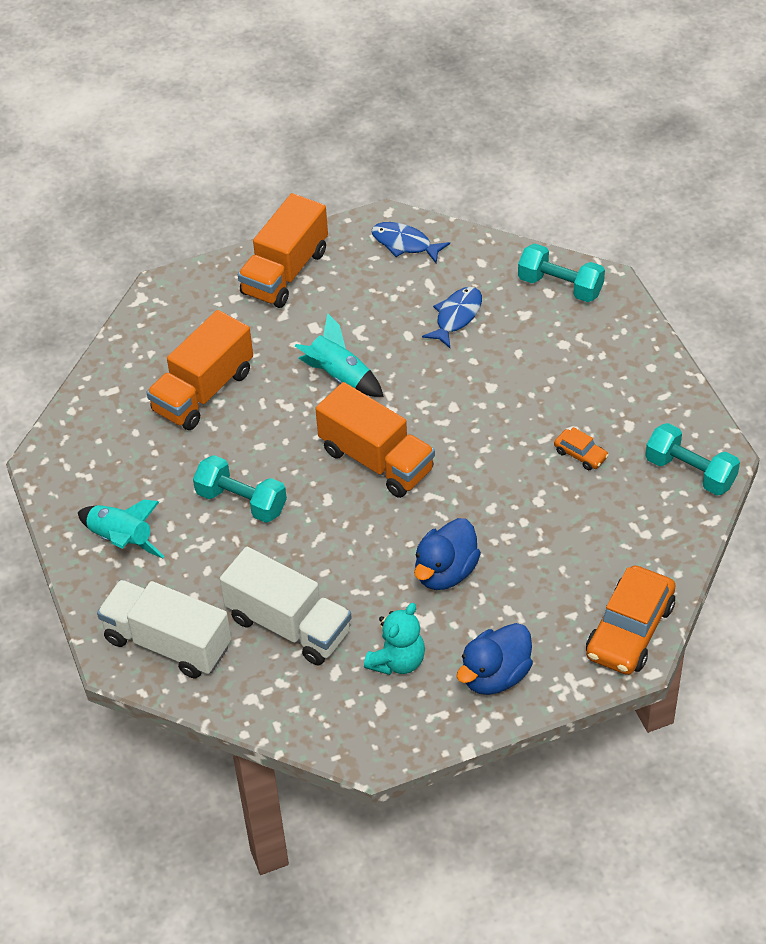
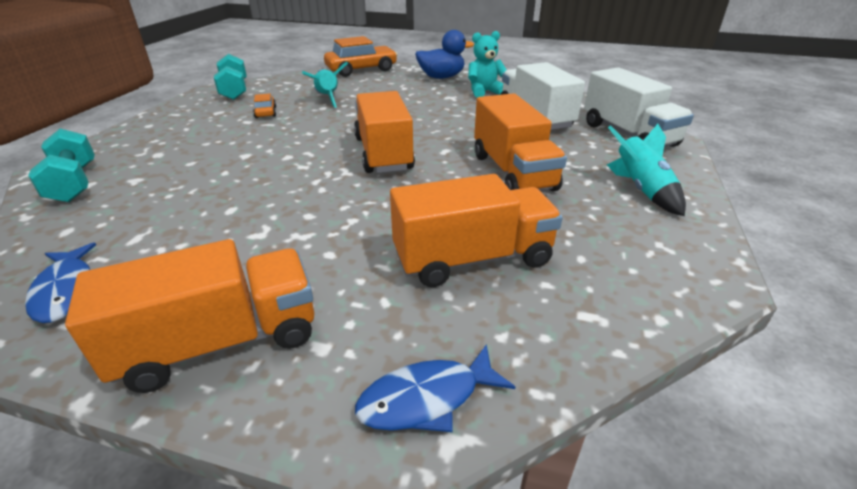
camera: 145 degrees left, 15 degrees down
turquoise dumbbell [193,455,287,523] -> orange truck [474,93,567,191]
turquoise rocket [295,313,384,397] -> turquoise rocket moved to [302,62,348,108]
blue duck [414,518,481,590] -> none
blue fish [422,287,482,348] -> blue fish moved to [355,344,515,432]

